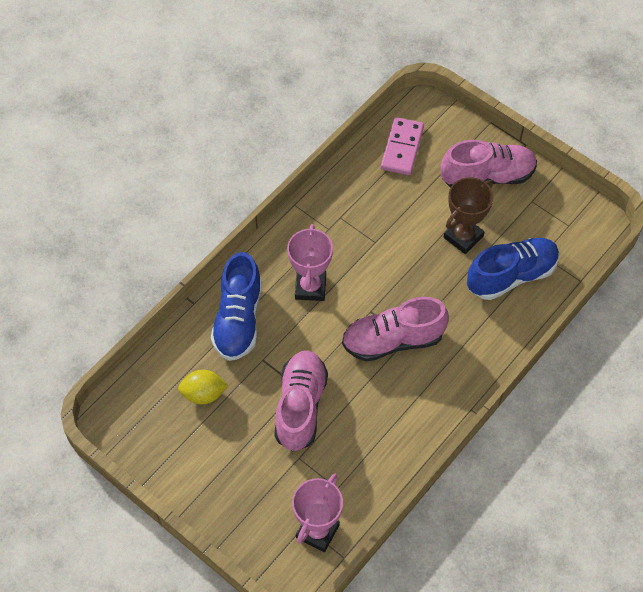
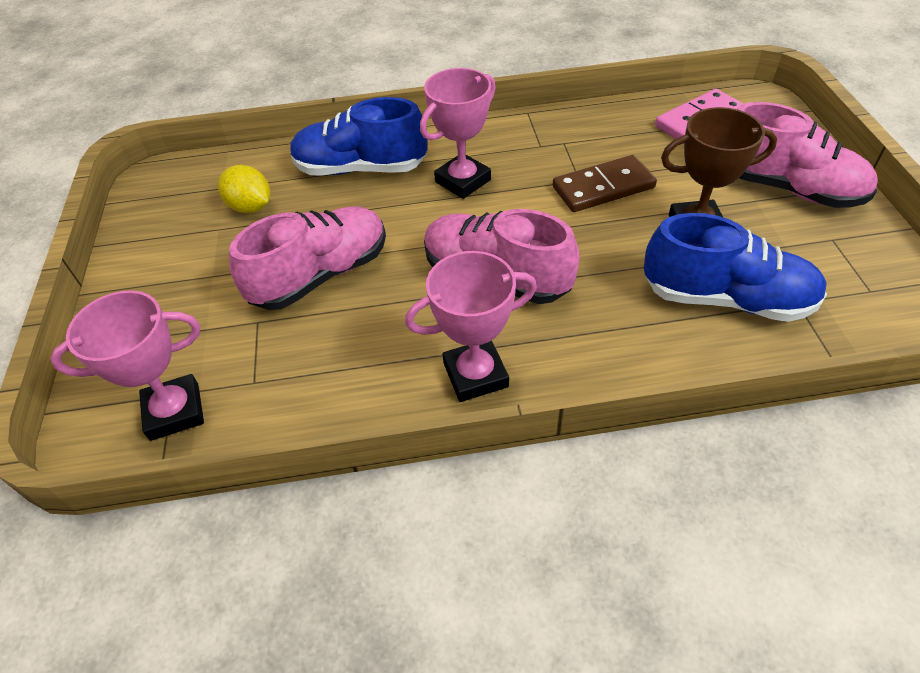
camera: 45 degrees right, 10 degrees down
blue shoe [211,252,262,361] -> blue shoe turned 45 degrees clockwise [290,97,427,175]
none -> pink trophy [405,251,537,402]
none -> brown domino [553,155,657,212]

